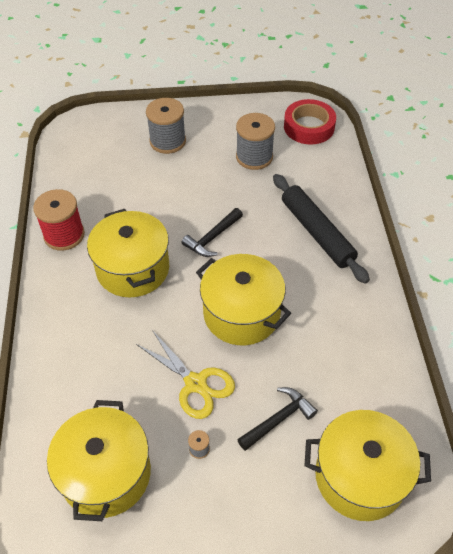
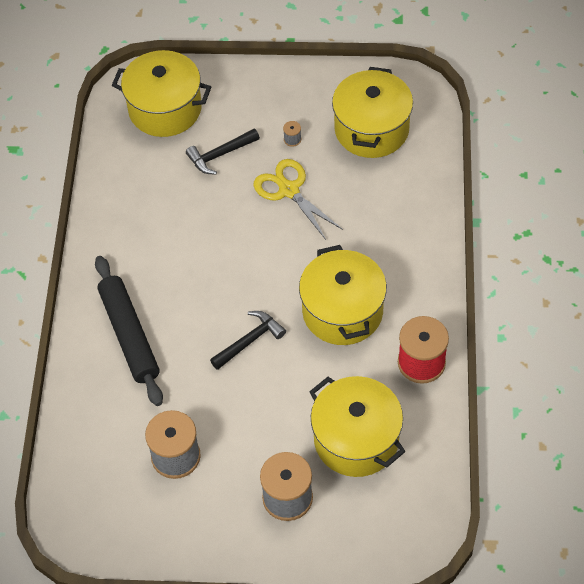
camera: 170 degrees left, 5 degrees up
yellow pot [196,254,291,345] -> yellow pot moved to [309,376,406,477]
red tape [284,99,336,144] -> none

